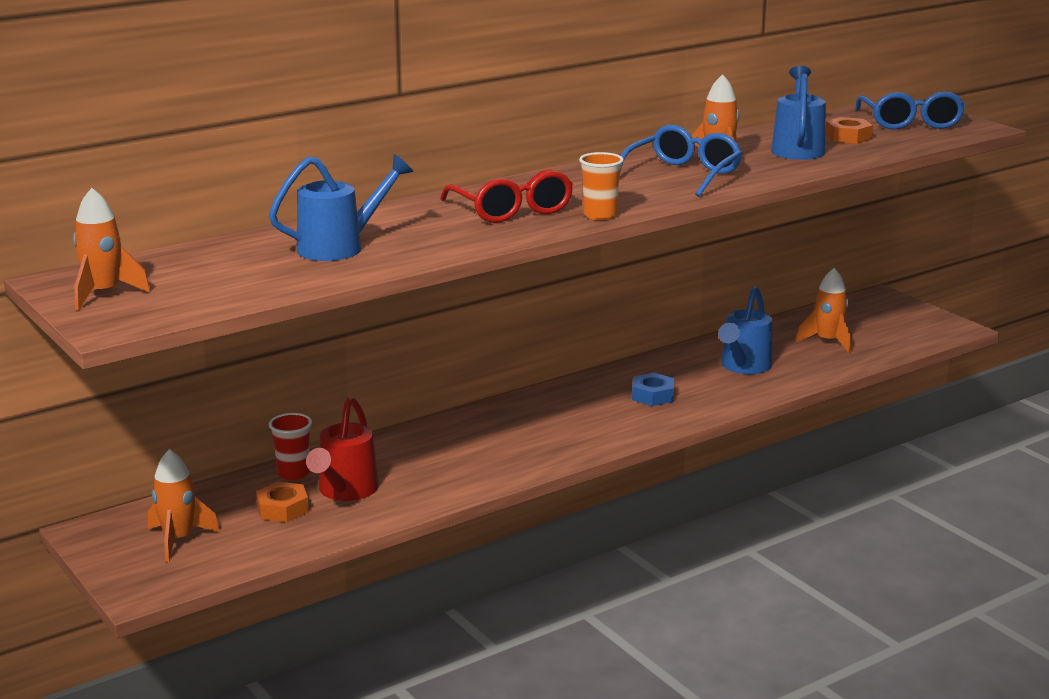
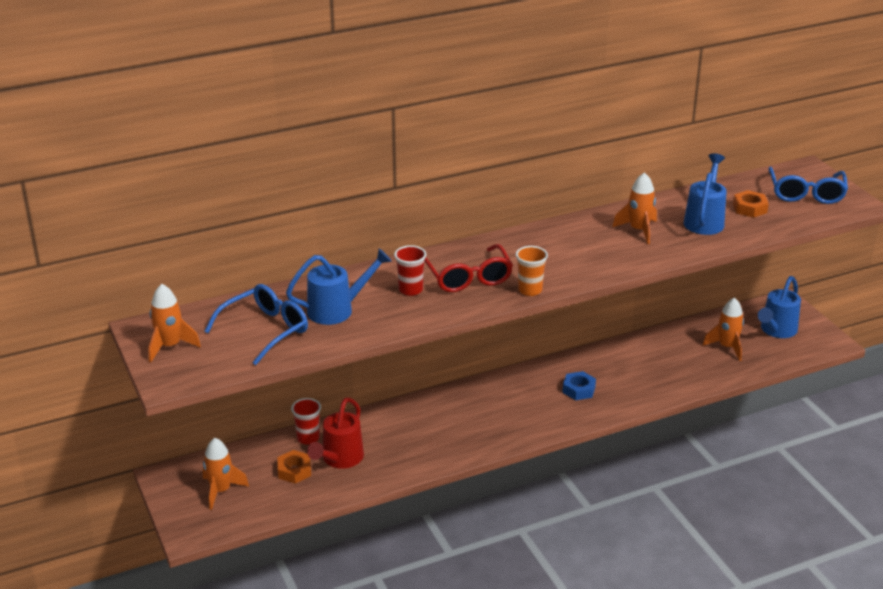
camera: 10 degrees right, 10 degrees up
blue glasses [620,125,742,197] -> blue glasses moved to [204,284,308,365]
blue watering can [718,286,772,374] -> blue watering can moved to [758,276,801,338]
none -> red cup [394,245,426,296]

